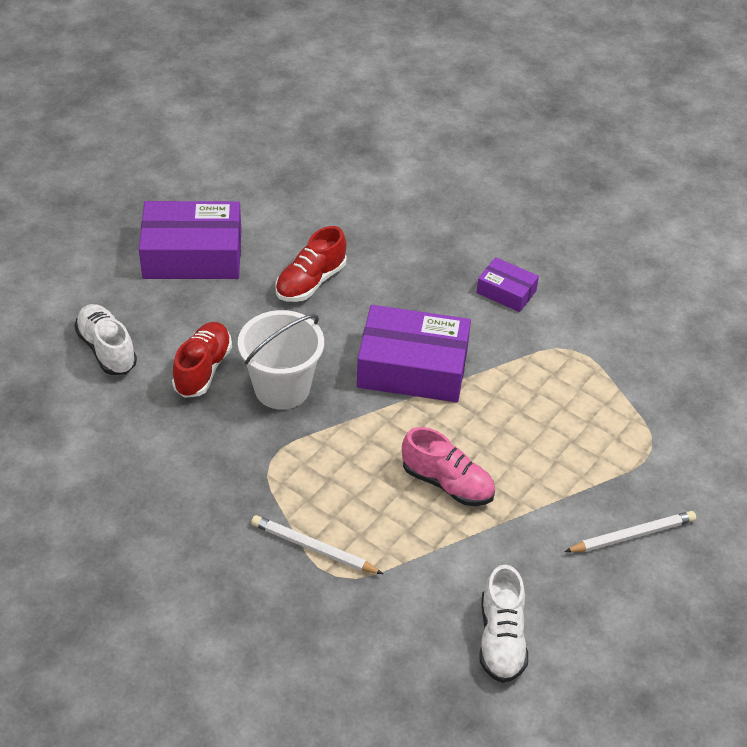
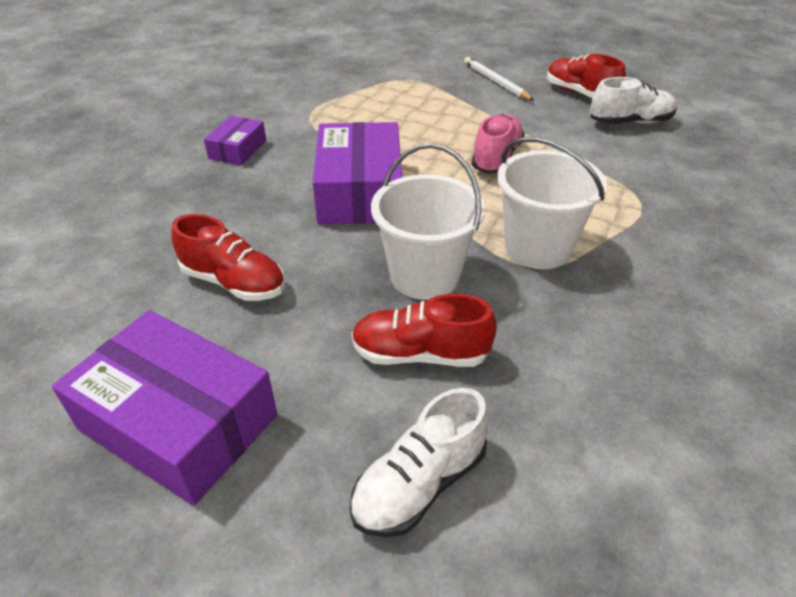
camera: 100 degrees left, 5 degrees down
purple box [139,201,241,279] -> purple box turned 45 degrees counterclockwise [52,310,277,506]
white pencil [251,515,383,574] -> none
none -> white bucket [497,137,607,269]
none -> red shoe [547,54,626,98]

